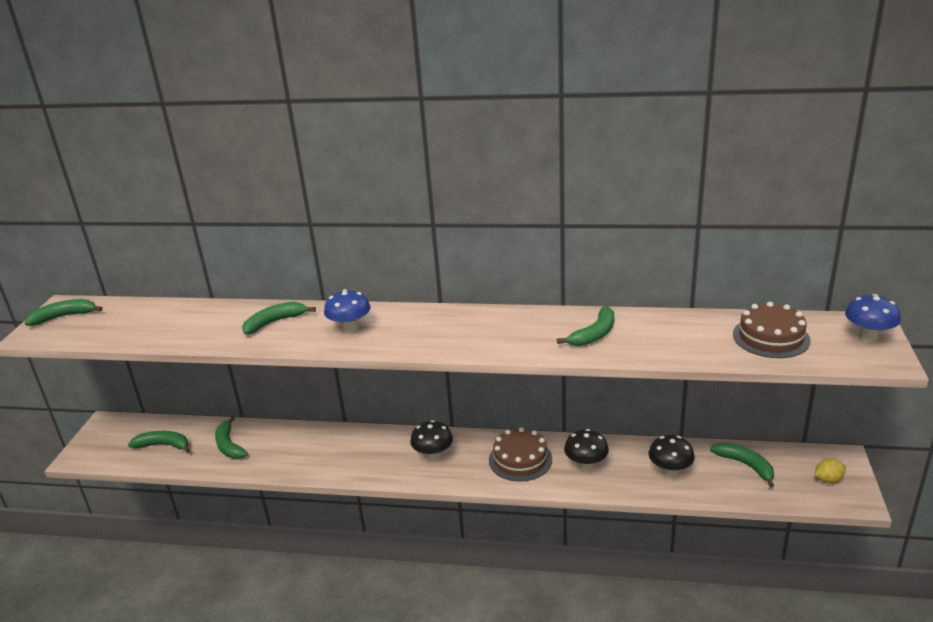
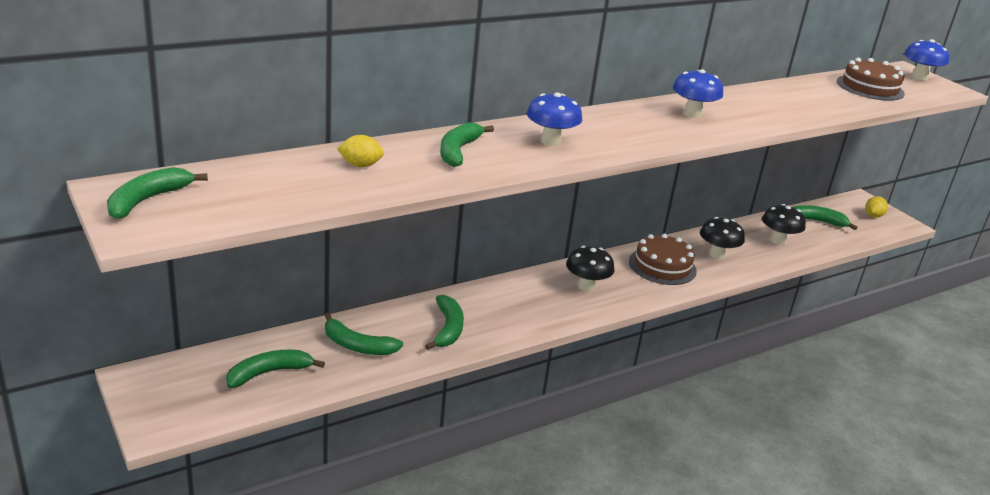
camera: 45 degrees left, 0 degrees up
green banana [557,306,614,346] -> green banana moved to [425,295,464,350]
none -> yellow lemon [337,135,384,167]
none -> blue mushroom [673,69,723,118]

